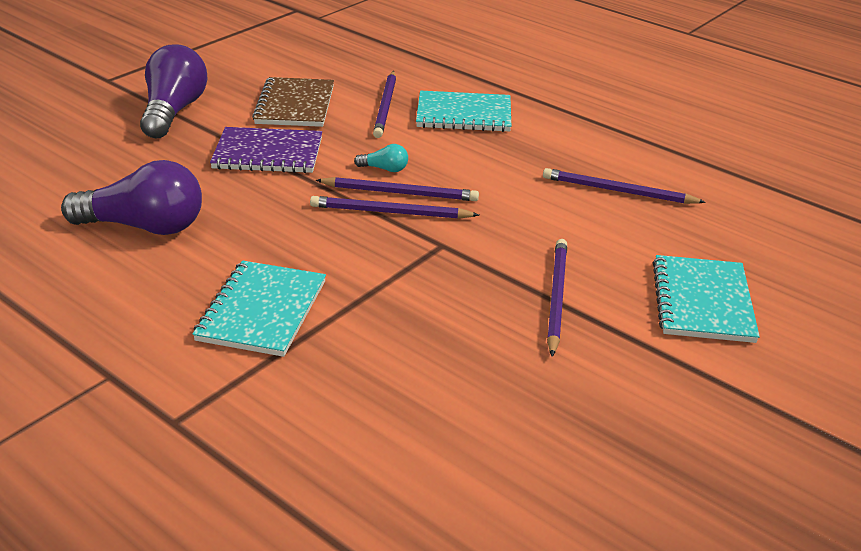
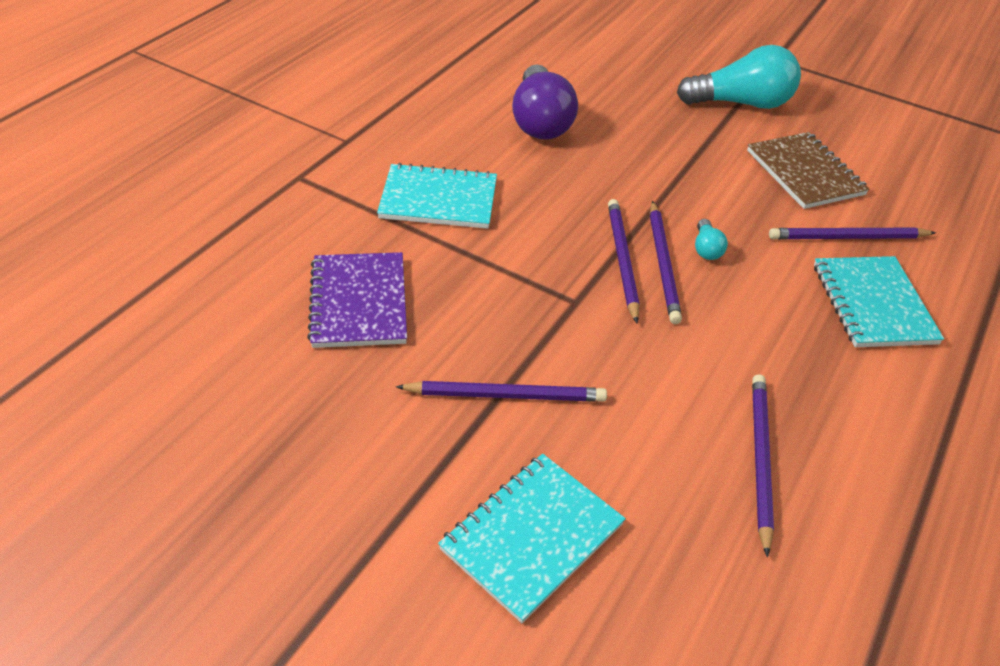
camera: 80 degrees right, 10 degrees up
purple light bulb [140,44,207,138] -> turquoise light bulb [677,45,801,109]
purple notebook [210,127,322,173] -> purple notebook moved to [307,252,407,348]
brown notebook [252,77,334,127] -> brown notebook turned 75 degrees clockwise [747,132,870,209]
turquoise notebook [653,255,760,343] -> turquoise notebook turned 45 degrees counterclockwise [438,454,626,623]

